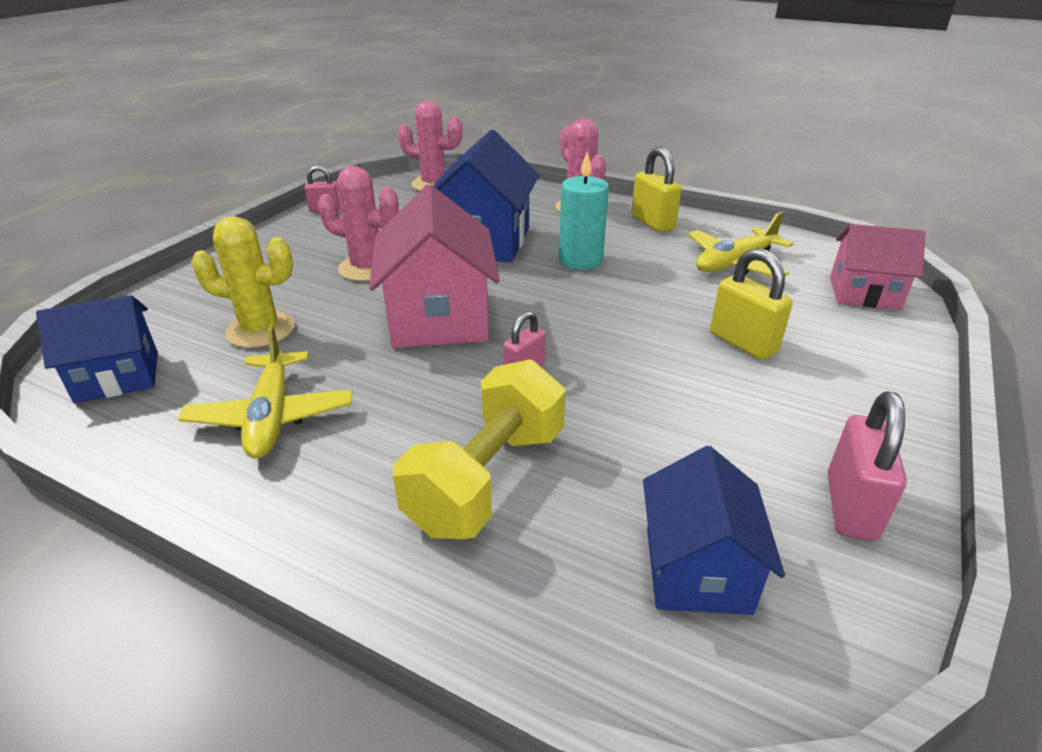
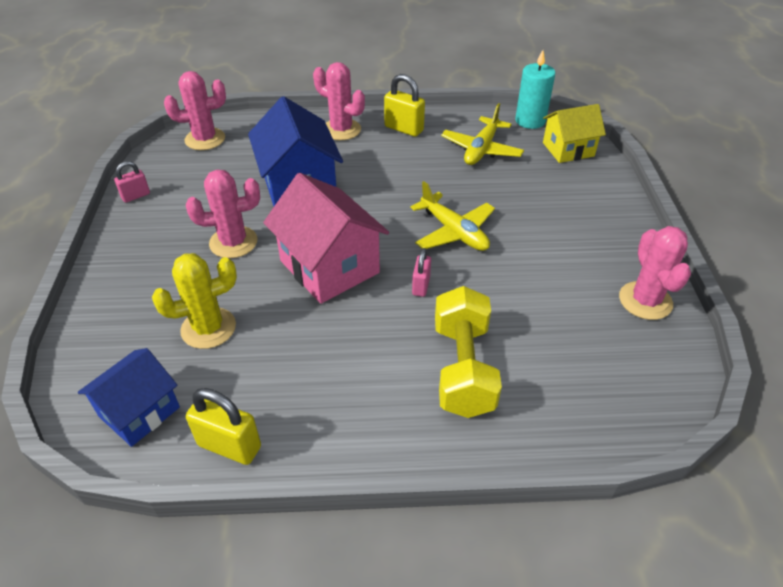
camera: 30 degrees left, 10 degrees up
yellow plane [178,324,352,458] -> yellow plane moved to [410,181,495,251]
turquoise candle [559,152,609,270] -> turquoise candle moved to [515,50,555,129]
blue house [643,446,785,615] -> none
yellow padlock [710,248,793,360] -> yellow padlock moved to [186,388,261,465]
pink padlock [828,391,907,541] -> pink cactus [619,226,691,320]
pink house [830,224,926,310] -> yellow house [543,104,606,163]

